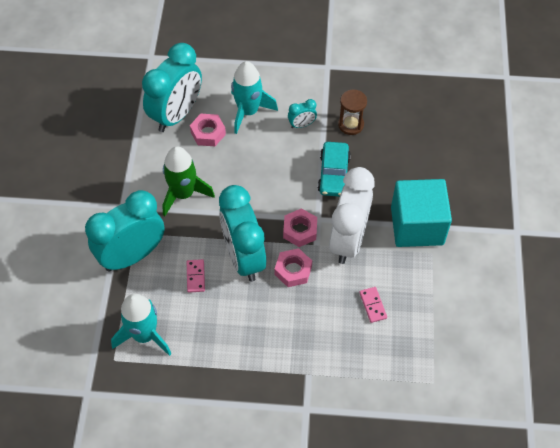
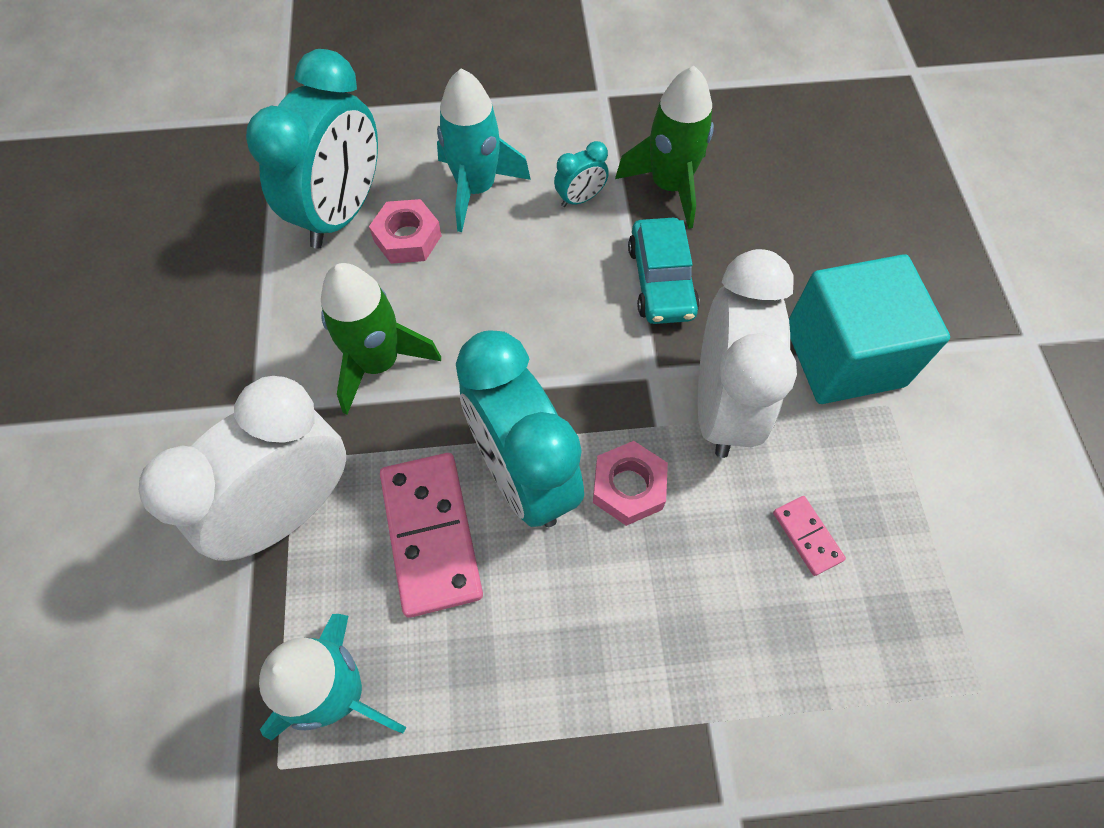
camera: 10 degrees left, 5 degrees up
turquoise clock [85,190,165,272] -> white clock [139,376,346,561]
pink domino [187,259,205,293] -> pink domino [380,453,483,618], size x2.08
pink nut [283,208,317,247] -> none
brown hourglass [338,89,367,135] -> green rocket [615,66,714,229]

